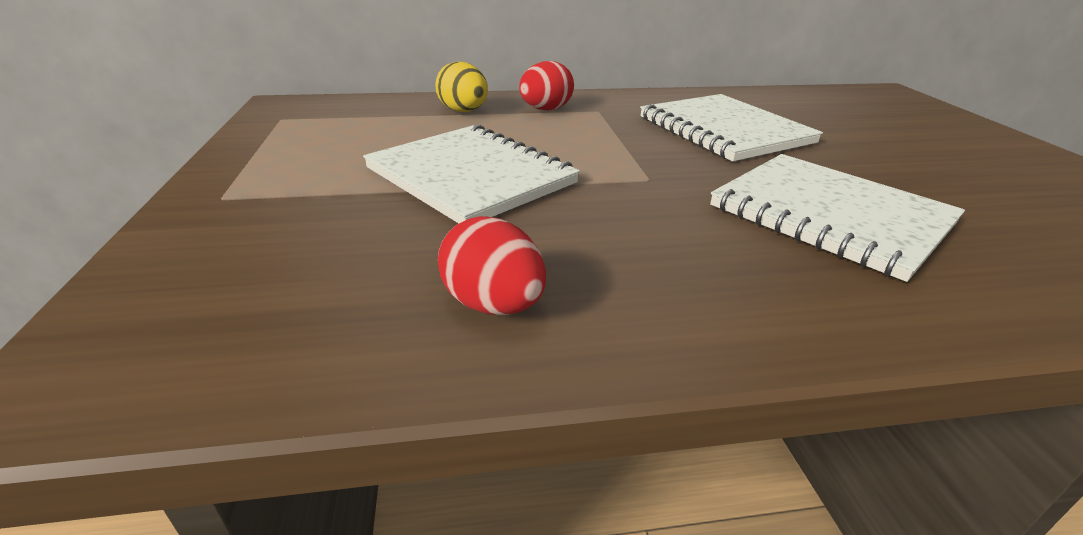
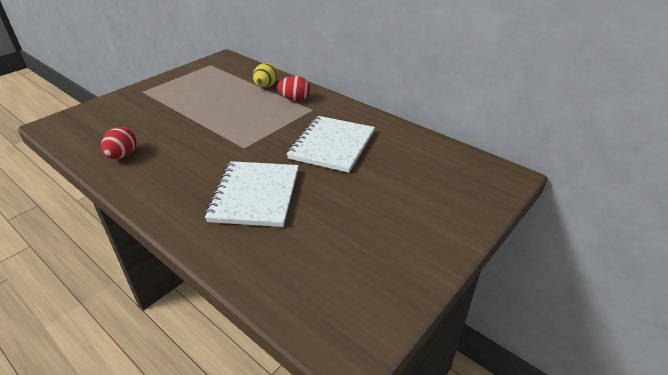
camera: 50 degrees right, 5 degrees up
white notebook [363,124,580,223] -> none

